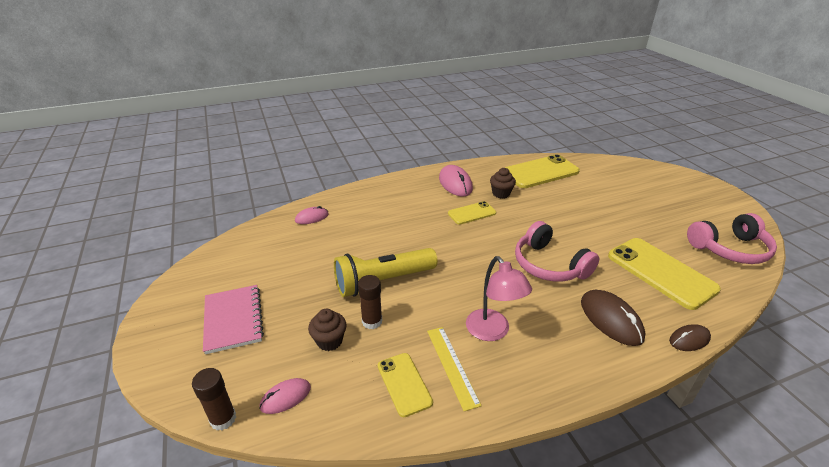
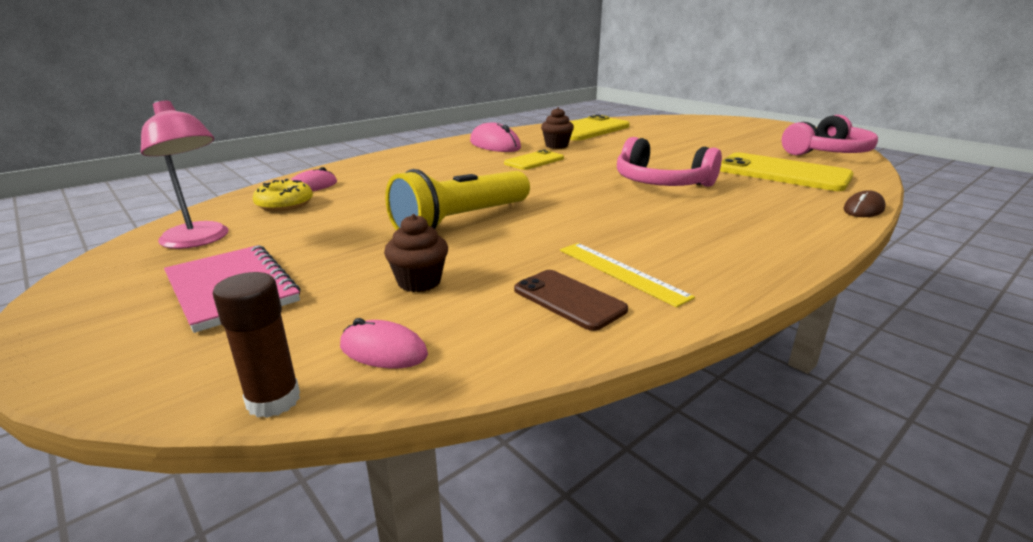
camera: 20 degrees left, 10 degrees down
pink mouse [259,378,311,414] -> pink mouse turned 75 degrees clockwise [340,318,428,369]
brown glue stick [358,275,382,329] -> none
yellow phone [378,353,433,417] -> brown phone [514,270,628,331]
pink lamp [466,256,532,341] -> pink lamp moved to [141,100,228,249]
brown mouse [581,290,645,346] -> none
none -> yellow donut [253,179,313,211]

